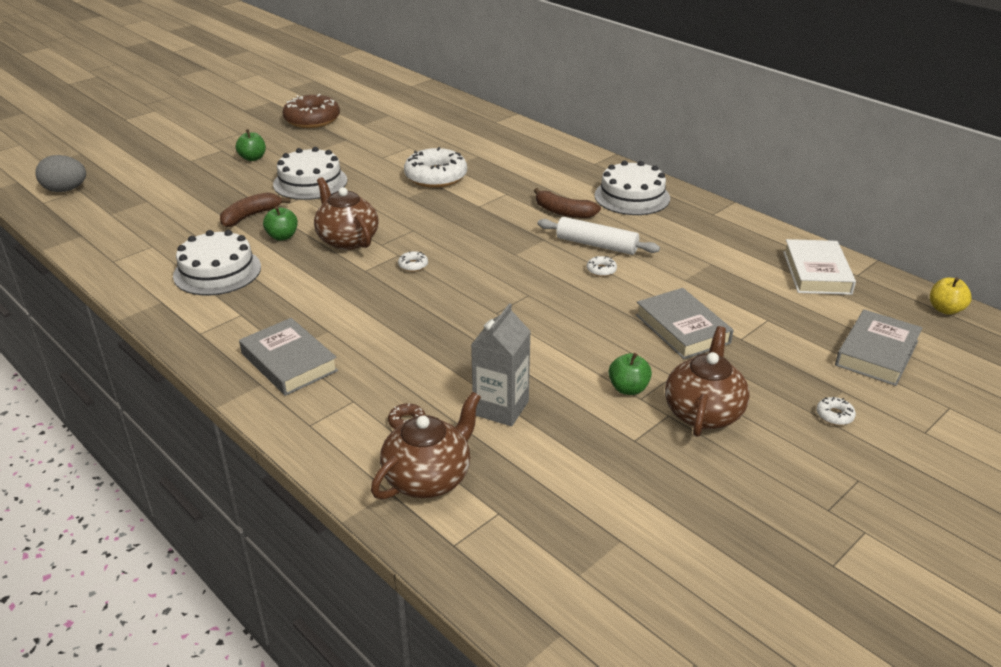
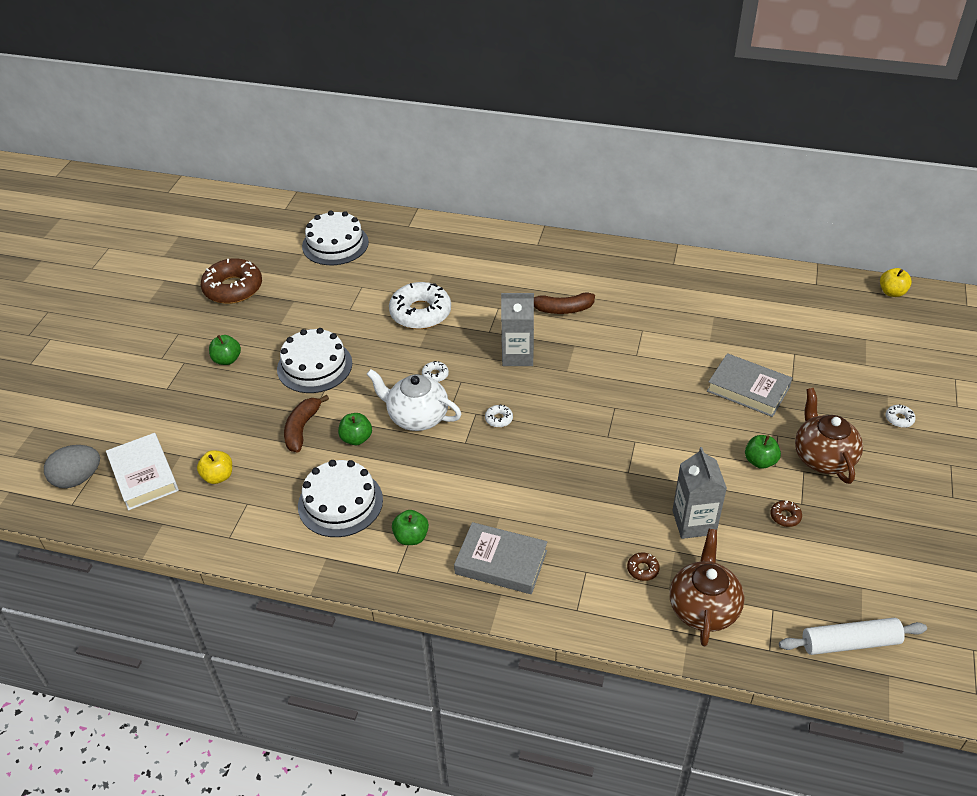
camera: 30 degrees left, 10 degrees up
brown teapot [314,177,379,250] -> white teapot [367,369,461,431]
white rolling pin [538,217,660,255] -> white rolling pin moved to [779,618,927,655]
white donut [587,256,617,277] -> white donut moved to [422,361,449,382]
white cake [595,160,670,215] -> white cake moved to [302,211,369,265]
white book [783,239,856,295] -> white book moved to [106,433,179,510]
grey book [835,309,923,386] -> none
none -> yellow apple [197,450,232,484]
none -> green apple [392,510,429,545]
none -> grey carton [501,293,534,366]
none -> brown donut [771,501,802,527]

